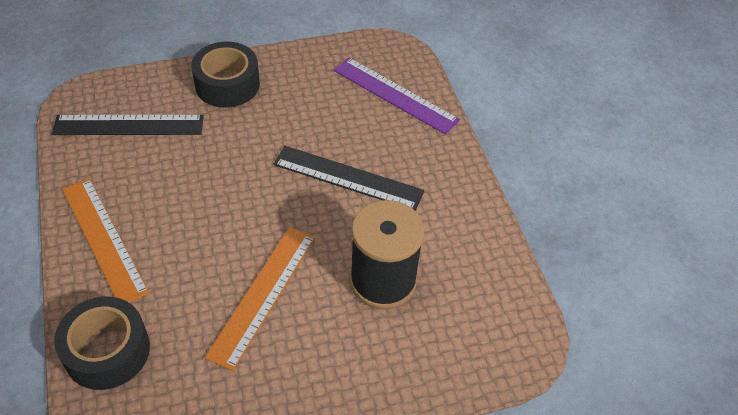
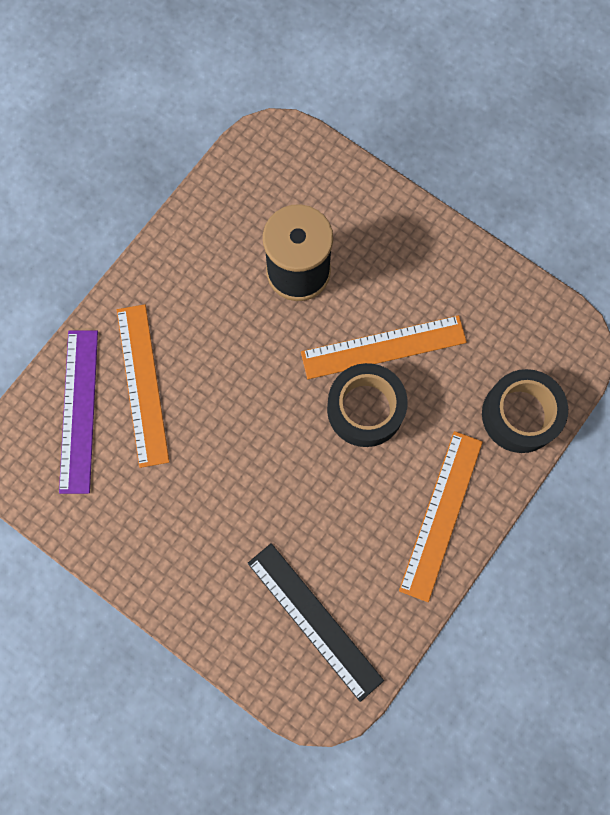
camera: 125 degrees left, 25 degrees up
black tape [191,42,260,108] -> black tape moved to [327,363,408,447]
black ruler [274,146,424,211] -> none
none -> orange ruler [117,304,169,468]

